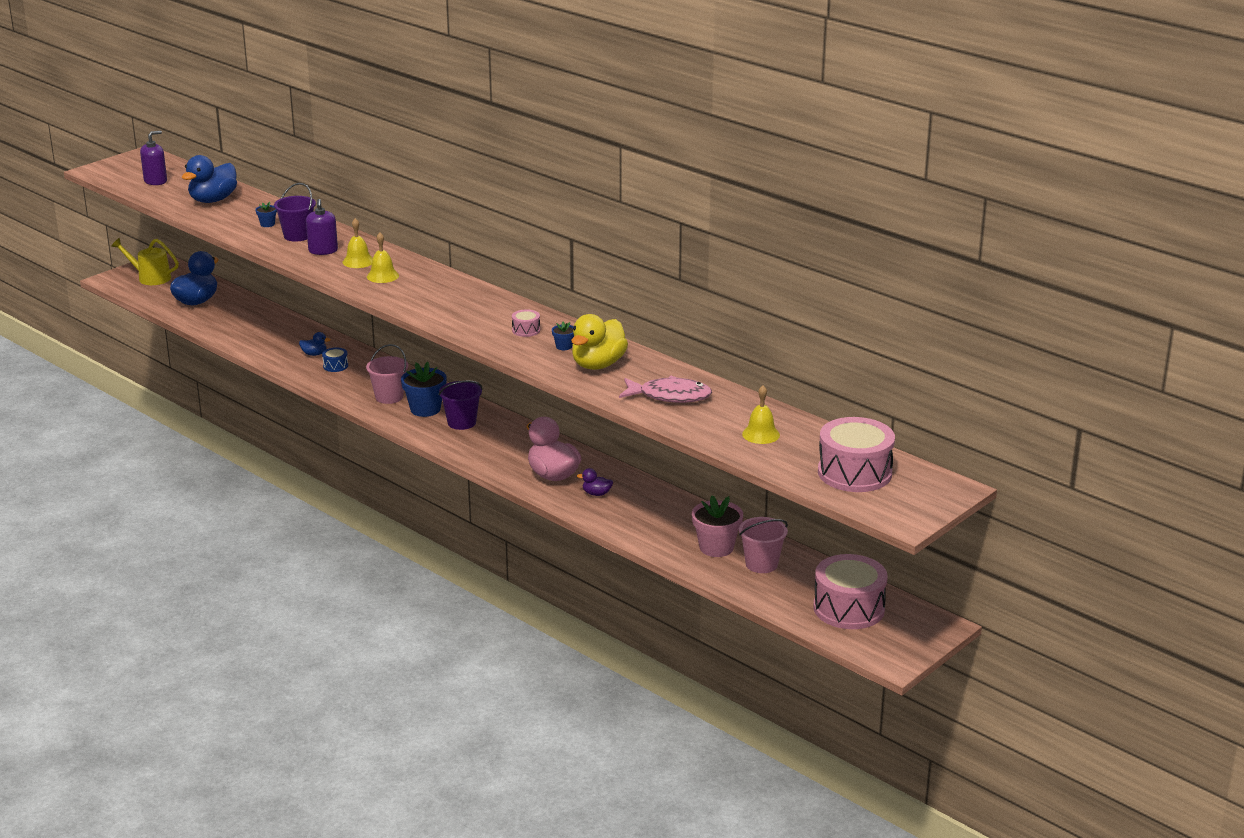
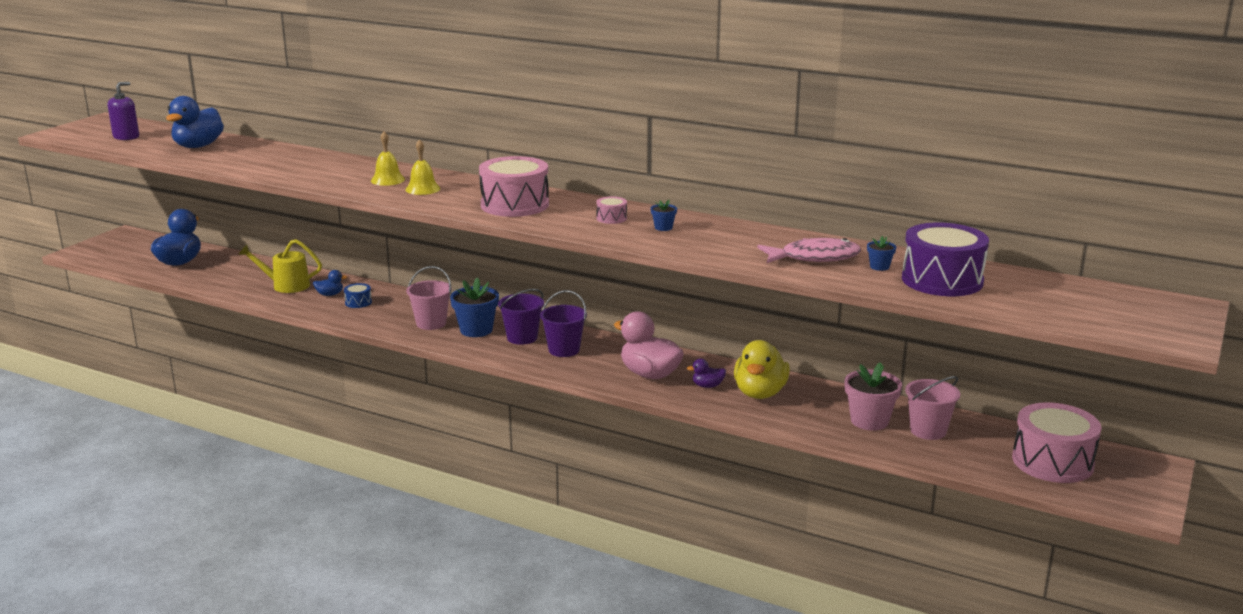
camera: 15 degrees left, 5 degrees down
yellow watering can [111,238,179,285] -> yellow watering can moved to [238,239,322,293]
blue flower pot [255,202,277,227] -> blue flower pot moved to [867,236,896,271]
purple bucket [274,183,316,242] -> purple bucket moved to [540,290,587,357]
purple soap dispenser [306,199,338,255] -> none
yellow duck [571,314,628,370] -> yellow duck moved to [734,340,790,399]
yellow bell [742,385,780,444] -> purple drum [902,223,989,296]
pink drum [818,417,895,492] -> pink drum moved to [479,156,549,217]

